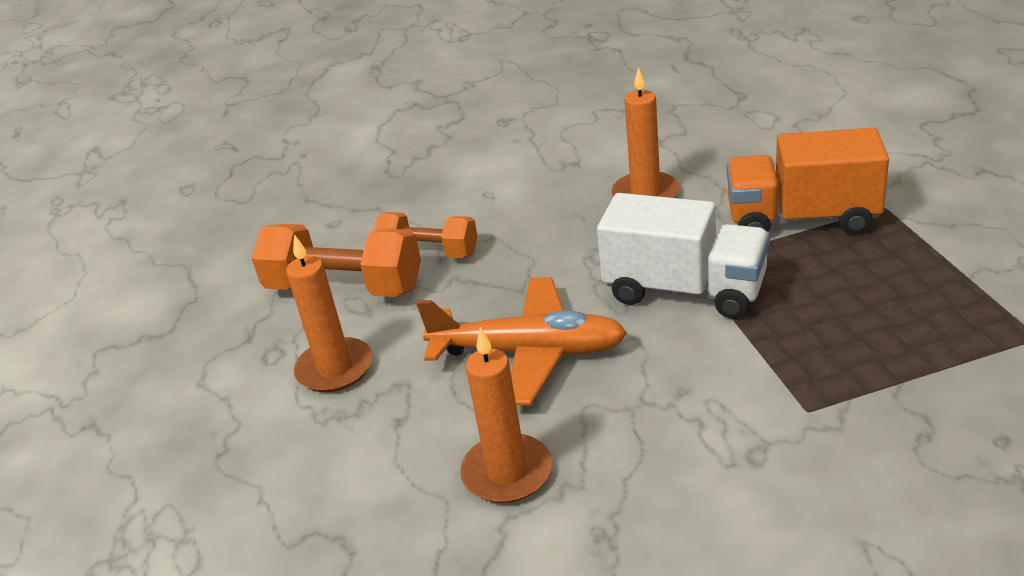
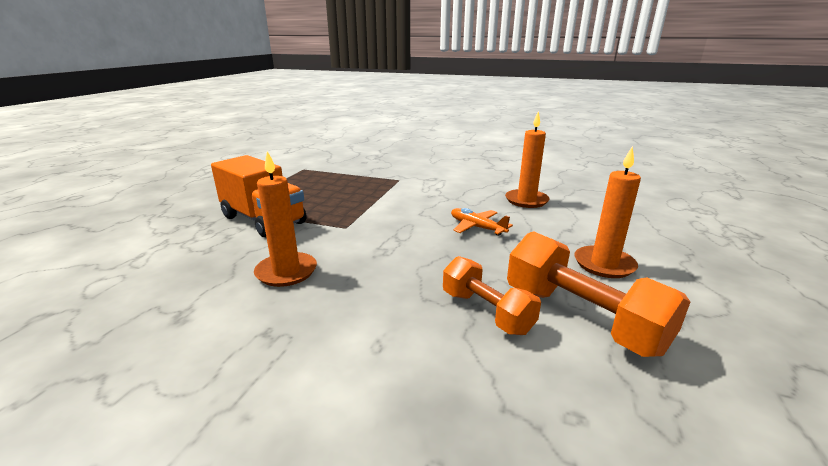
camera: 150 degrees left, 10 degrees down
orange plane [416,277,627,405] -> orange plane [451,208,513,236], size x0.55
white truck [597,193,770,319] -> none

